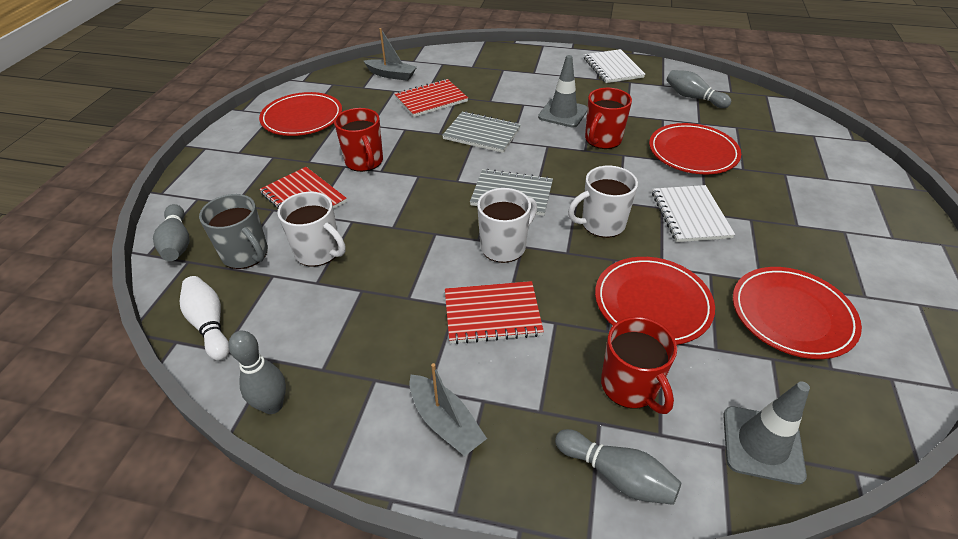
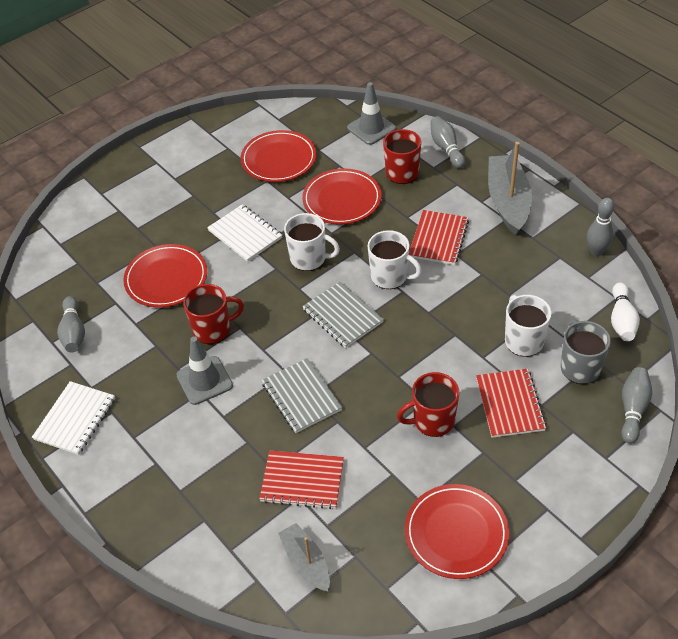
camera: 140 degrees left, 5 degrees up
red mug [334,108,383,172] -> red mug turned 120 degrees counterclockwise [397,372,459,437]
grey boat [409,363,487,456] -> grey boat [488,142,532,235], size x1.70
red notebook [445,281,544,344] -> red notebook turned 75 degrees clockwise [409,210,469,265]
white mug [477,188,537,263] -> white mug turned 150 degrees counterclockwise [368,230,422,289]
white notebook [652,185,735,242] -> white notebook turned 75 degrees counterclockwise [207,204,282,262]

